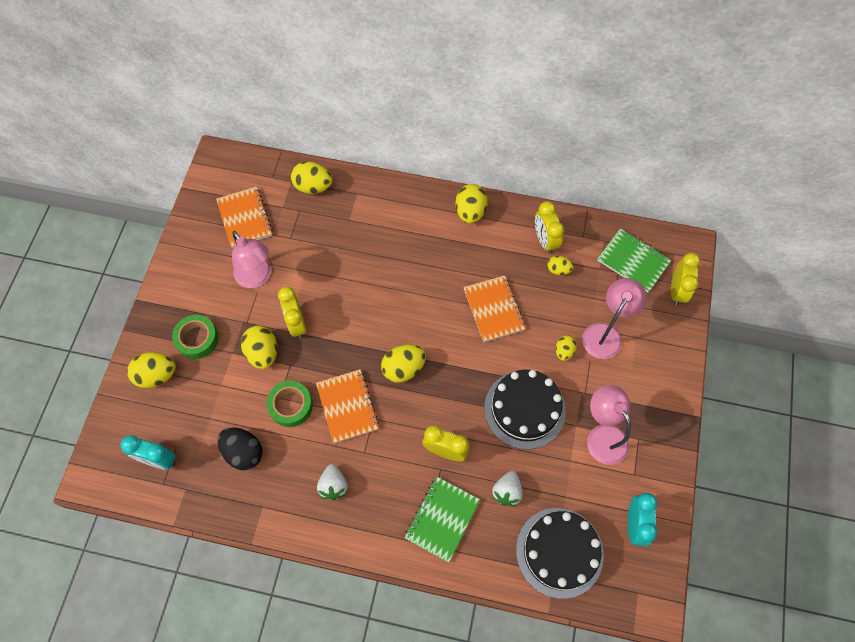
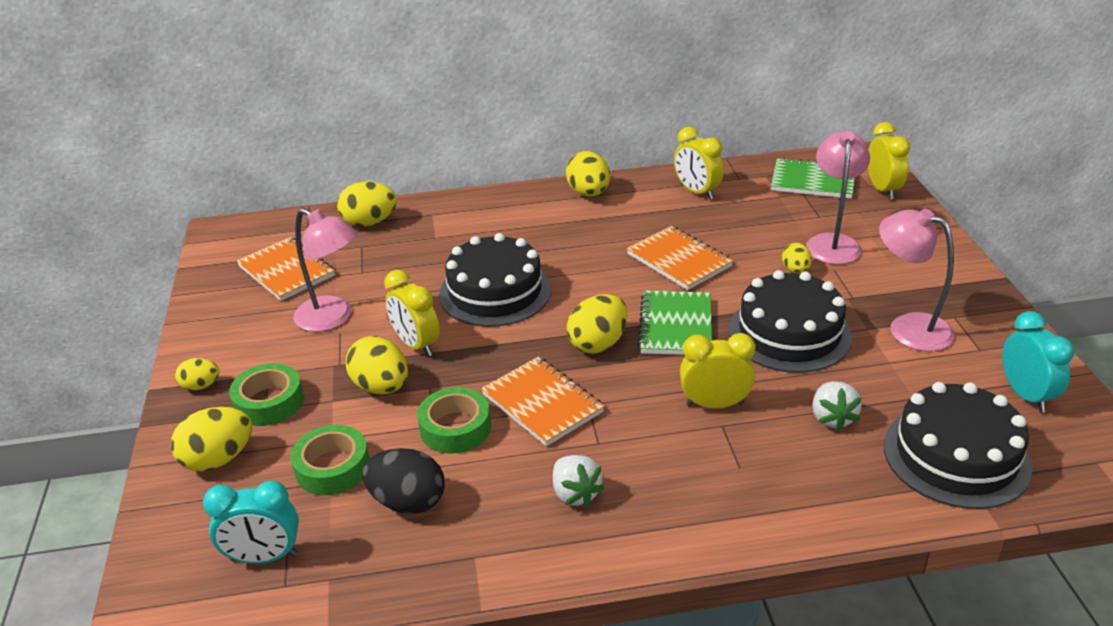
camera: 20 degrees left, 30 degrees down
green notebook [404,477,480,562] -> green notebook moved to [638,291,712,355]
yellow egg [547,256,573,275] -> yellow egg moved to [175,358,219,391]
none -> green tape [291,425,369,495]
none -> black cake [439,233,551,327]

